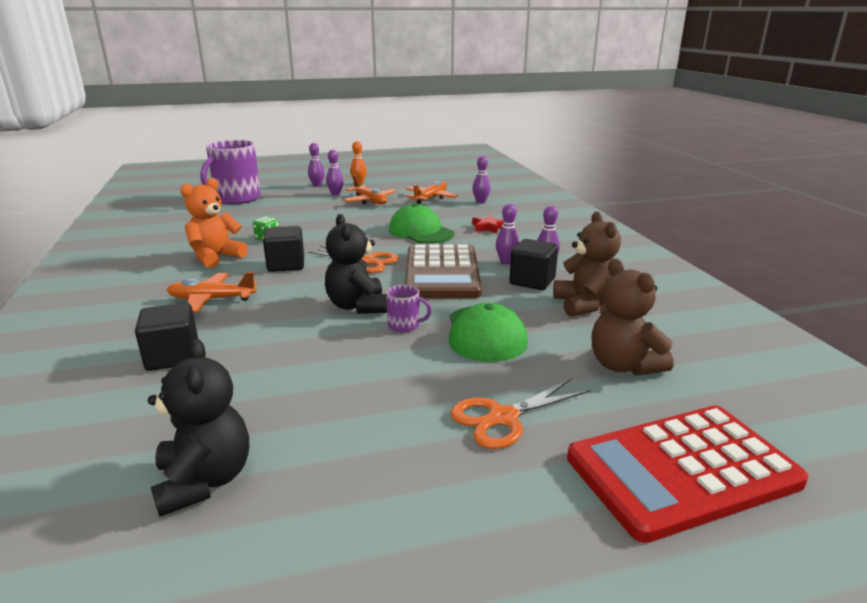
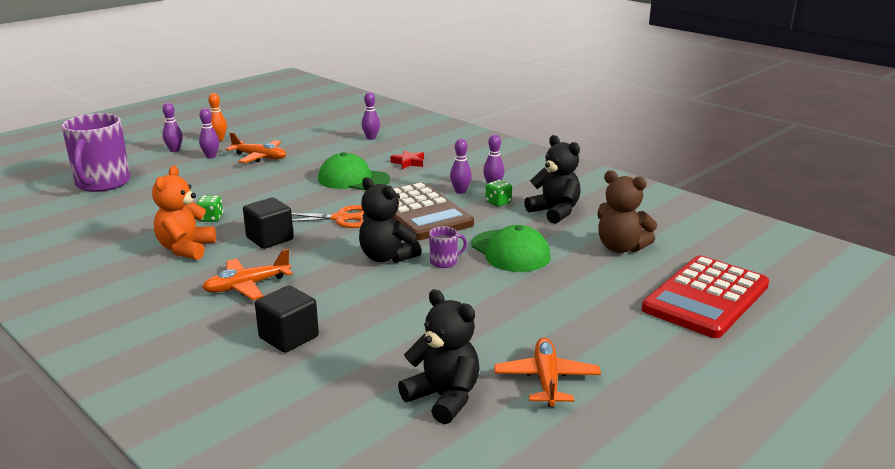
camera: 30 degrees left, 0 degrees up
orange plane [406,181,458,204] -> orange plane moved to [494,337,601,407]
orange scissors [450,379,591,449] -> none
black cube [509,239,558,290] -> green dice [485,180,512,207]
brown teddy bear [553,211,621,317] -> black teddy bear [524,135,581,224]

